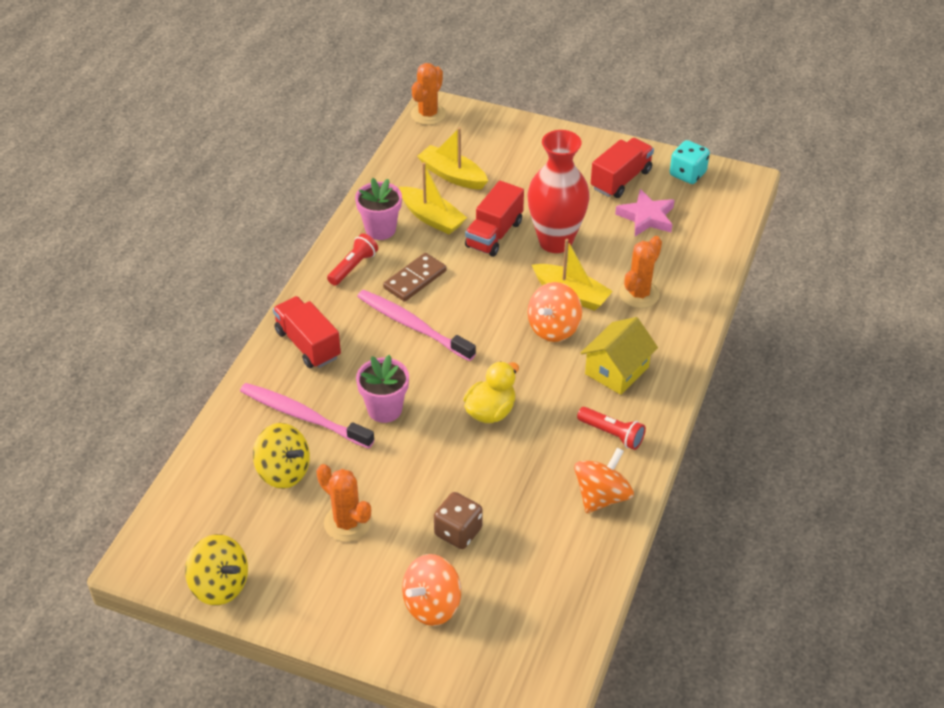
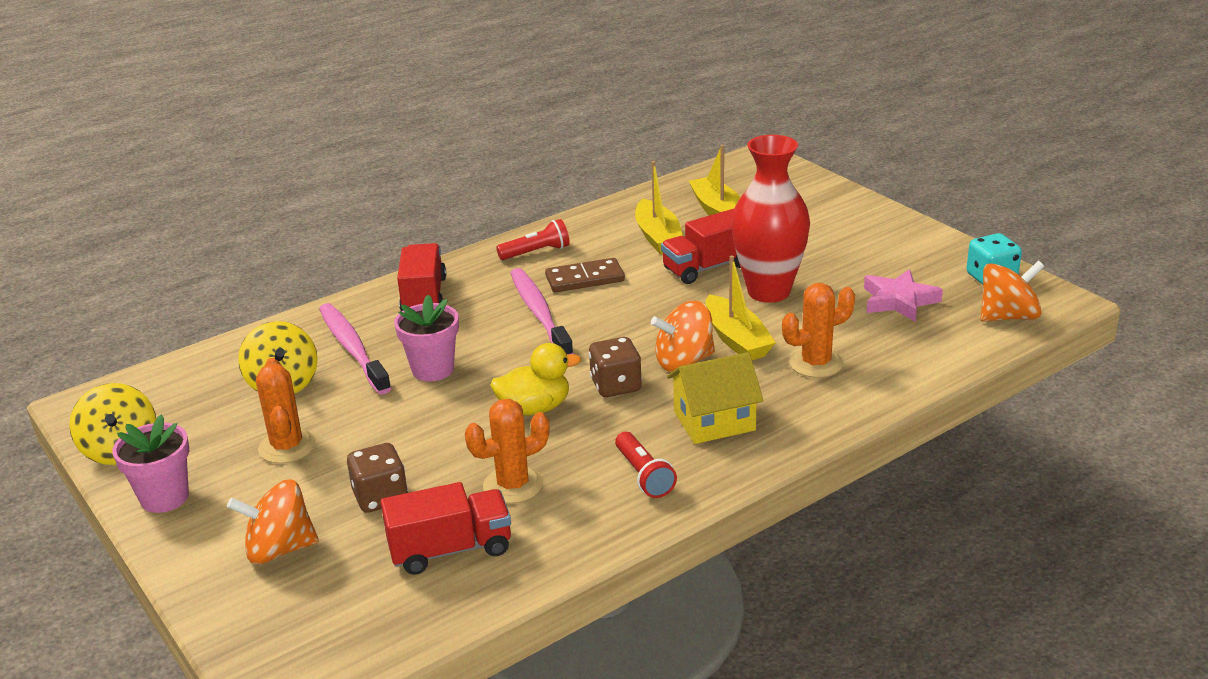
camera: 35 degrees right, 15 degrees down
pink flower pot [355,178,402,240] -> pink flower pot moved to [112,415,189,513]
orange cactus [411,63,446,125] -> orange cactus moved to [465,399,549,504]
orange spinning top [574,448,634,513] -> orange spinning top moved to [981,261,1045,322]
red truck [591,138,654,198] -> red truck moved to [381,482,511,575]
none -> brown dice [589,337,642,397]

